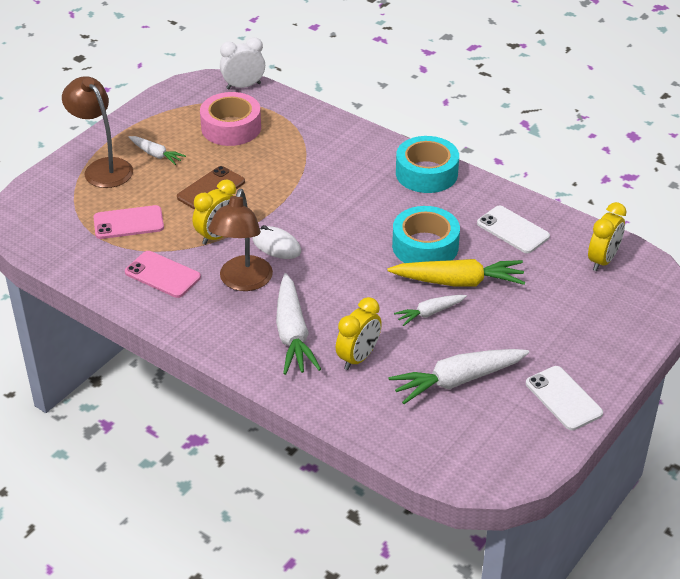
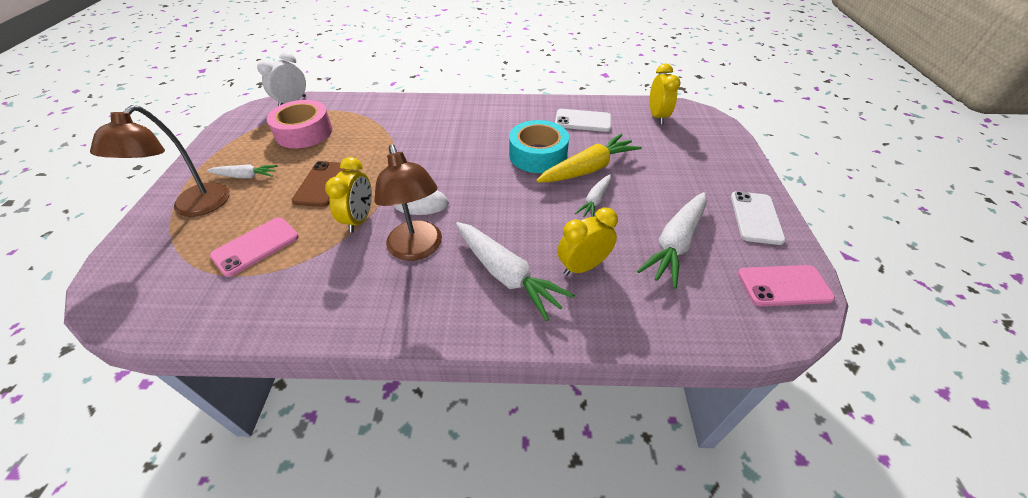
camera: 35 degrees left, 5 degrees up
brown lamp [62,76,133,188] -> brown lamp turned 90 degrees counterclockwise [90,105,230,217]
pink phone [125,251,201,298] -> pink phone moved to [738,265,835,306]
yellow clock [336,297,382,370] -> yellow clock turned 120 degrees counterclockwise [557,208,618,276]
turquoise tape [396,136,459,193] -> none
white phone [526,366,603,430] -> white phone turned 75 degrees clockwise [731,191,786,245]

